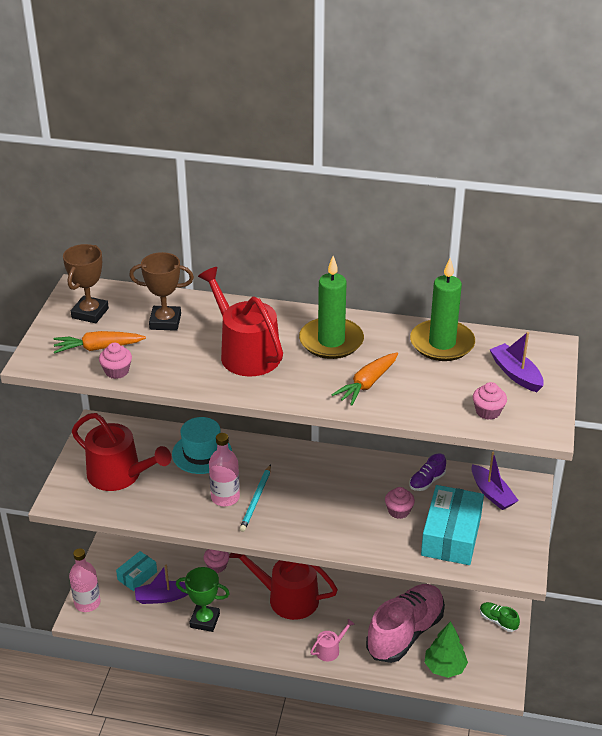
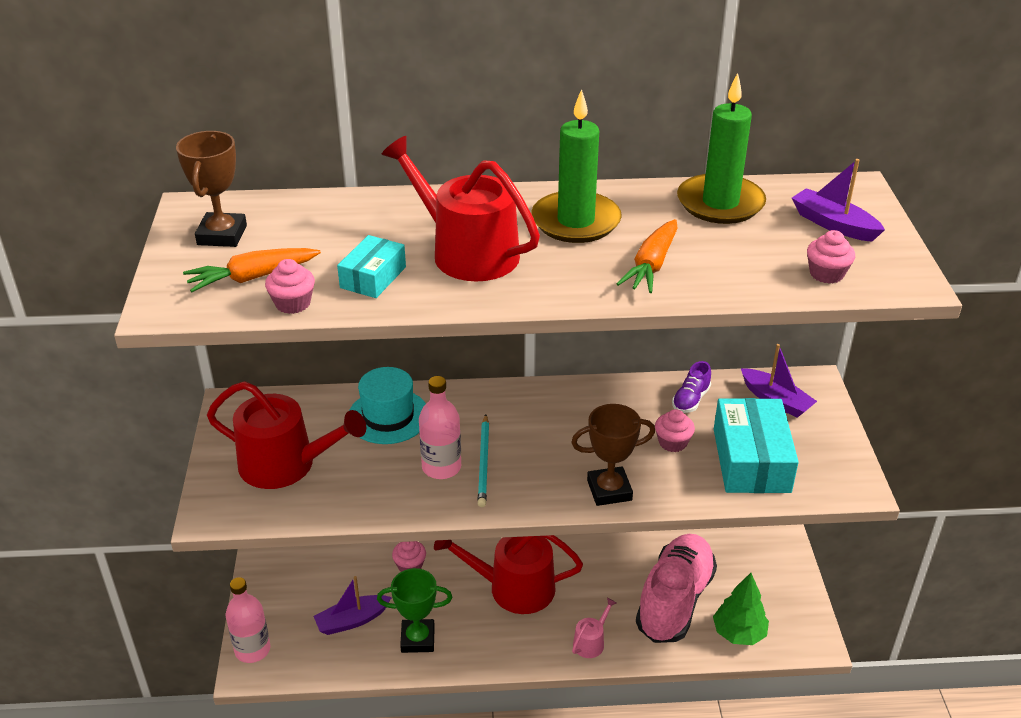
camera: 15 degrees left, 0 degrees up
turquoise box [116,551,157,591] -> turquoise box moved to [337,235,406,298]
brown trophy [129,252,194,331] -> brown trophy moved to [571,404,655,506]
green shoe [480,602,520,632] -> none

